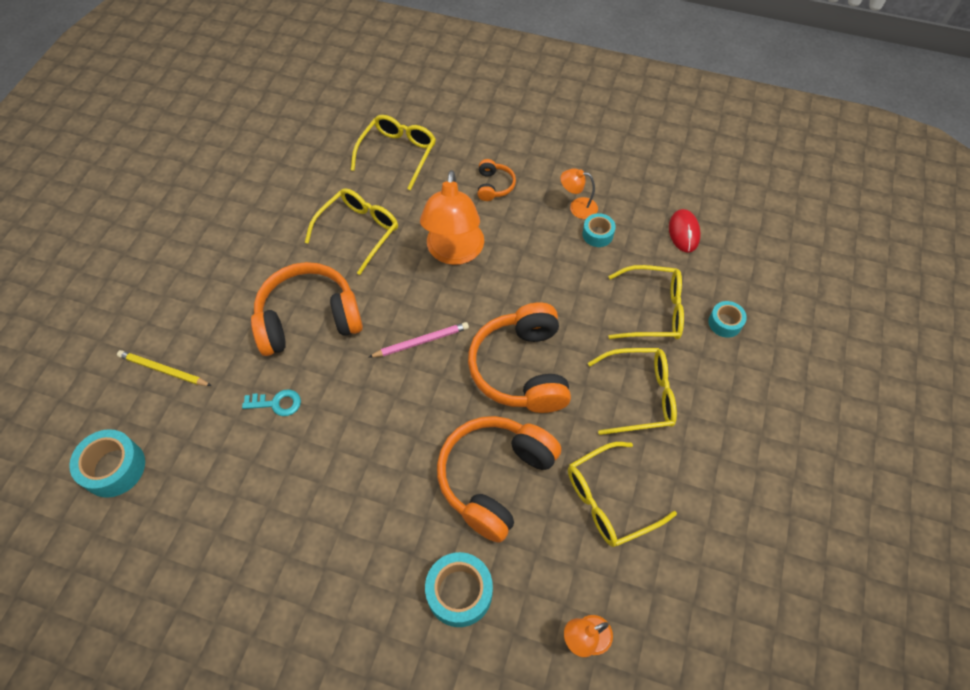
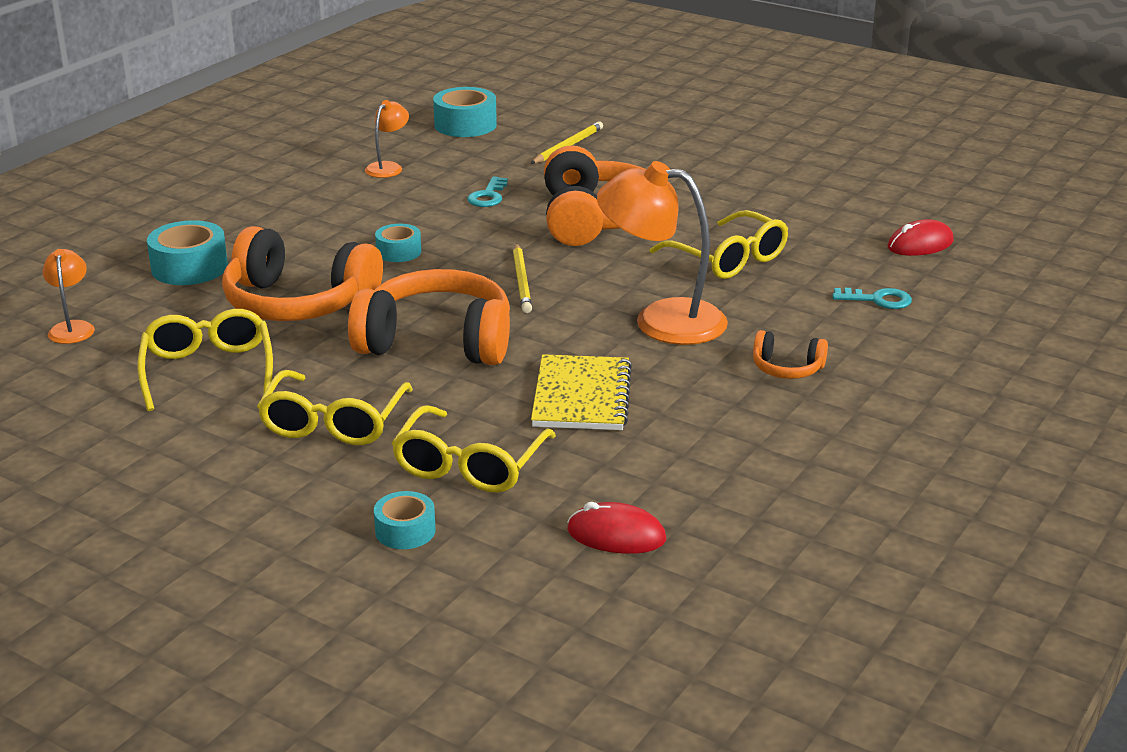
camera: 105 degrees right, 30 degrees down
yellow glasses [351,115,436,190] -> turquoise key [832,288,912,309]
pink pencil [369,322,469,357] -> yellow pencil [513,243,532,313]
orange headphones [437,416,561,543] -> orange headphones turned 150 degrees clockwise [222,226,383,321]
orange lamp [560,168,598,219] -> orange lamp moved to [365,100,409,178]
turquoise tape [582,213,616,247] -> turquoise tape moved to [375,224,421,262]
none -> yellow notebook [531,354,632,430]
none -> red mouse [888,219,954,256]

